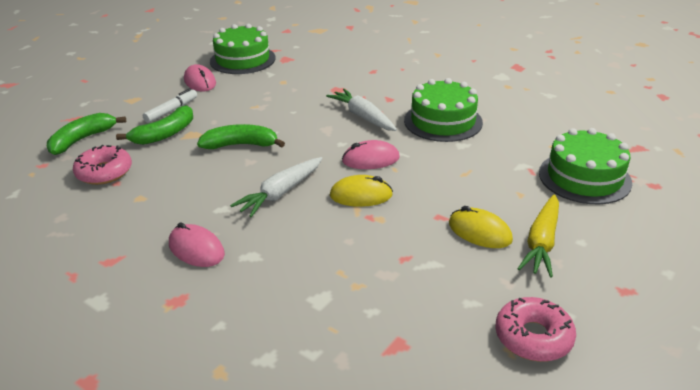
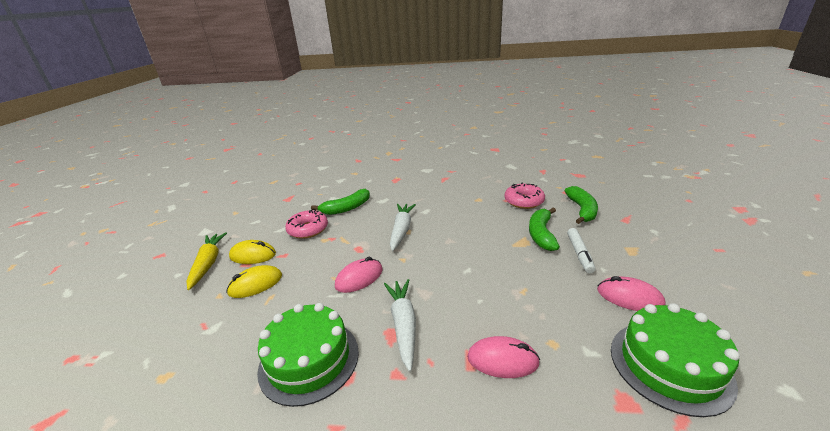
camera: 150 degrees right, 5 degrees down
pink mouse [169,222,225,267] -> pink mouse moved to [467,336,540,378]
green banana [197,124,285,149] -> green banana moved to [311,189,370,215]
white carrot [326,89,397,131] -> white carrot turned 120 degrees counterclockwise [384,279,416,372]
yellow mouse [330,175,393,207] -> yellow mouse moved to [226,265,282,298]
pink donut [495,297,576,362] -> pink donut moved to [285,210,328,239]
green cake [539,128,632,204] -> none

